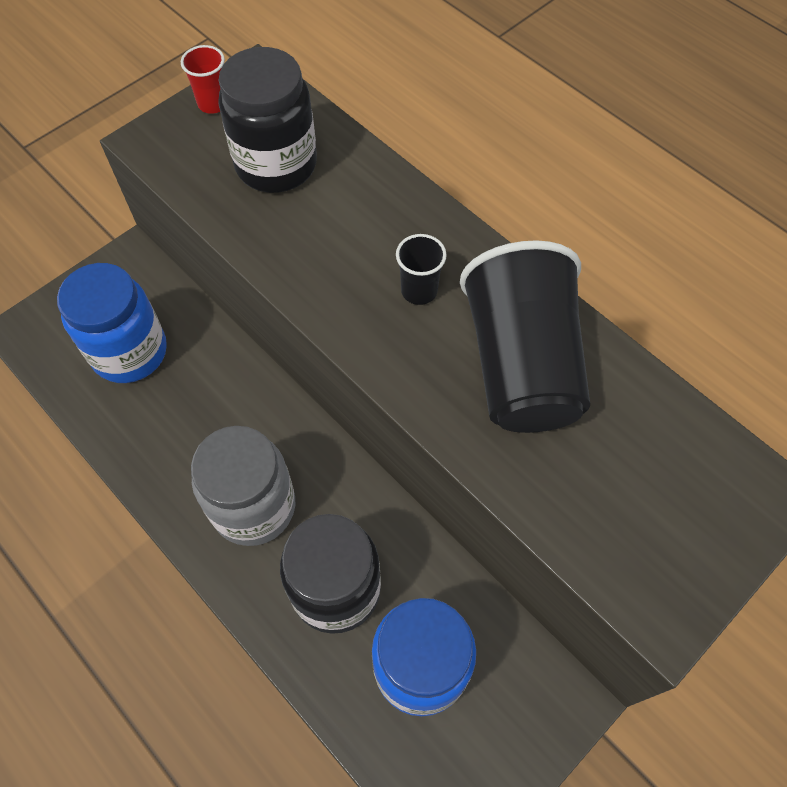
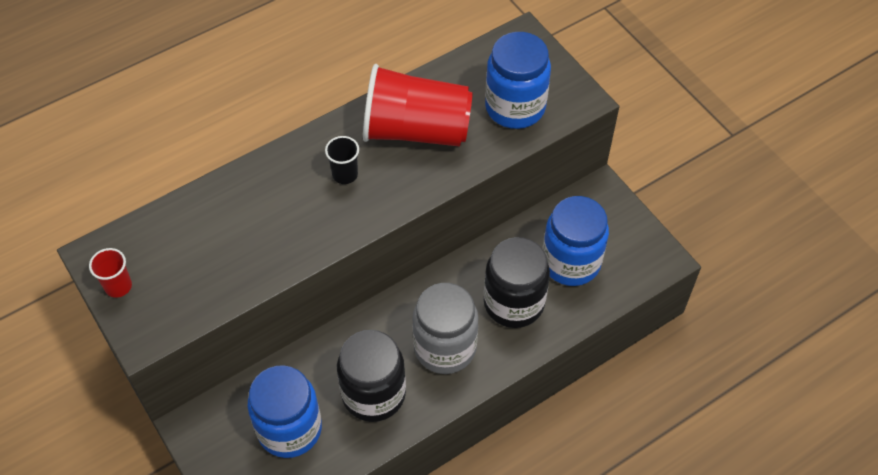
camera: 80 degrees left, 5 degrees down
black jar [218,47,317,193] -> black jar moved to [337,330,406,422]
black cup [460,240,590,433] -> red cup [363,64,473,147]
none -> blue jar [485,32,551,129]

